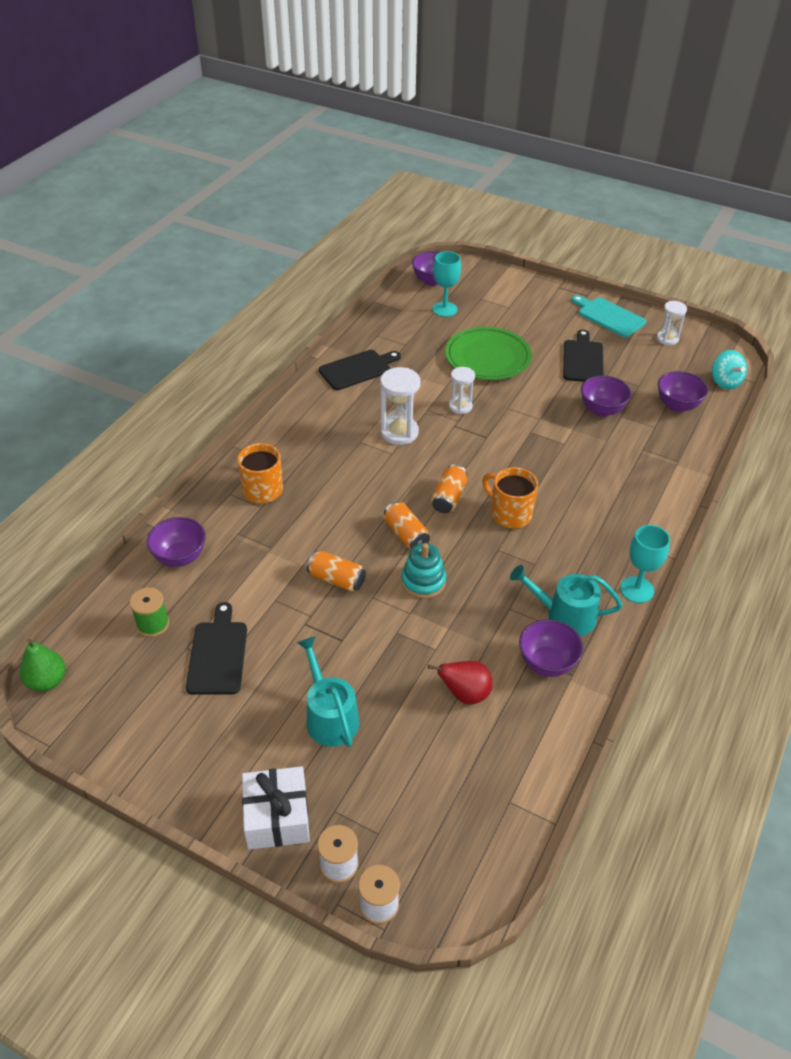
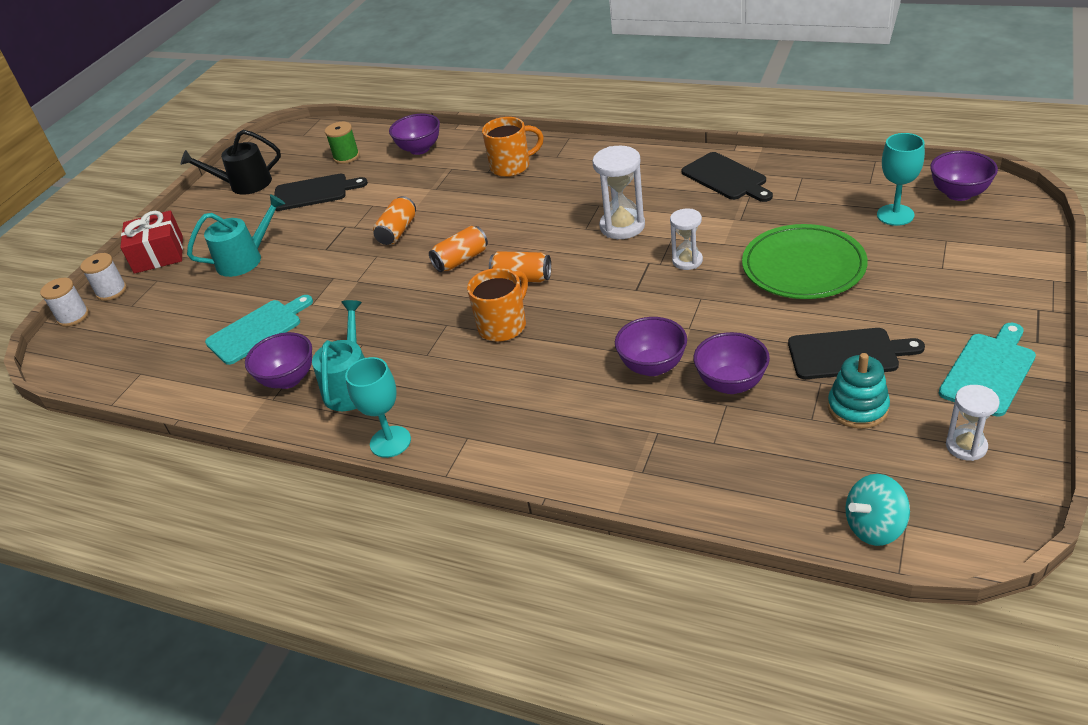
camera: 90 degrees right, 5 degrees down
green pear [20,639,66,692] -> none
white gift [242,766,310,850] -> red gift [120,211,183,274]
turquoise stacking toy [401,543,446,599] -> turquoise stacking toy moved to [828,353,890,429]
red pear [428,661,493,704] -> turquoise cutting board [205,295,313,365]
purple bowl [658,371,708,412] -> purple bowl moved to [615,317,687,376]
none -> black watering can [181,130,281,195]

